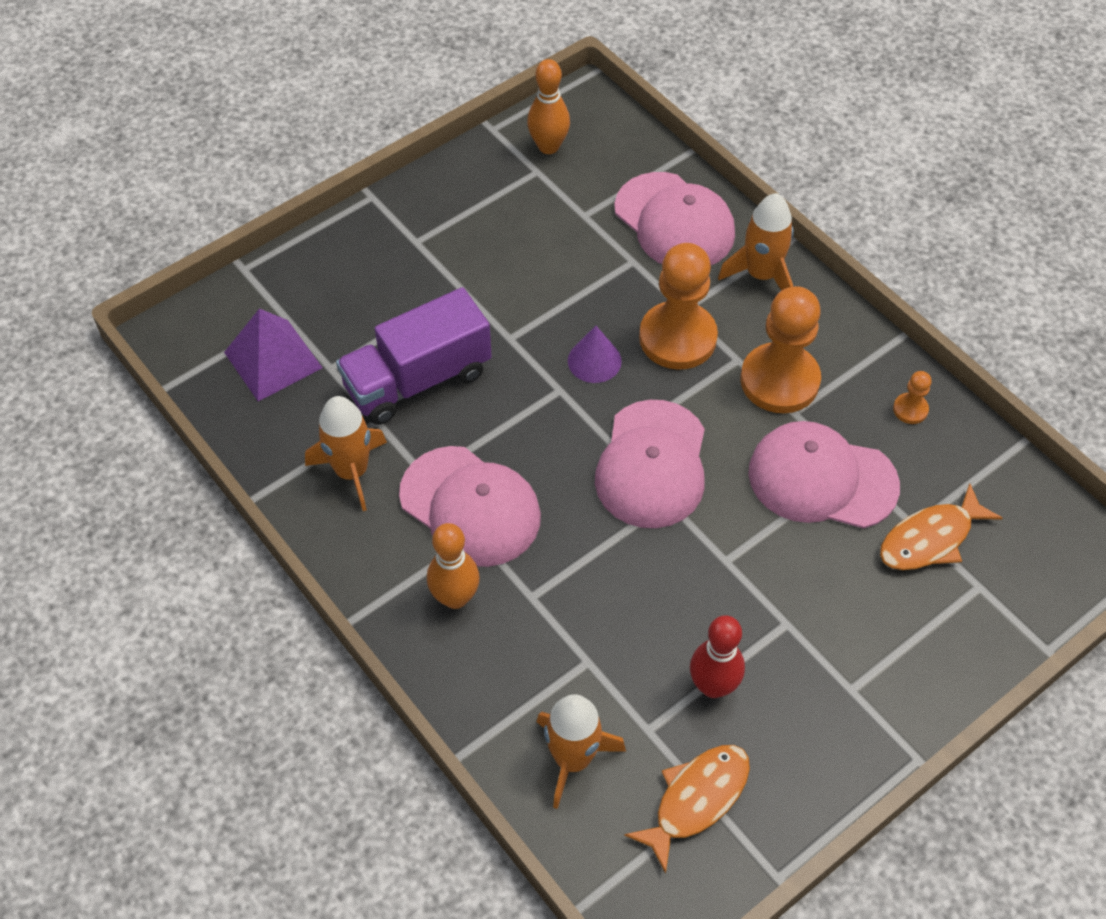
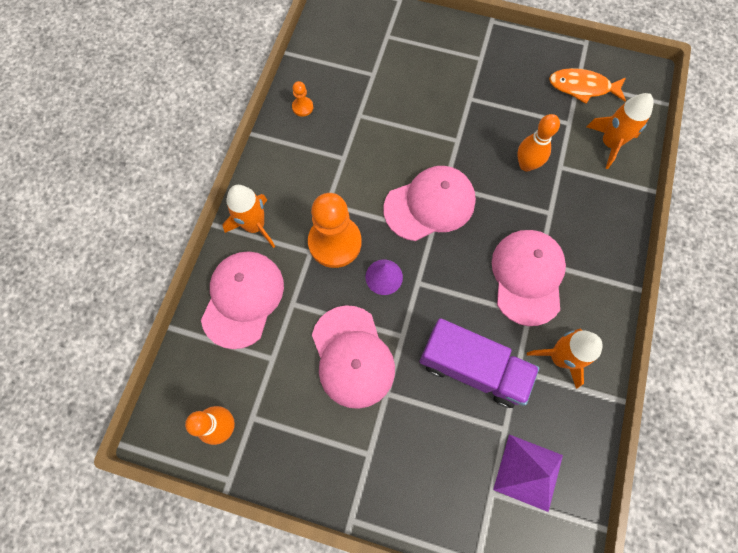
camera: 125 degrees left, 15 degrees up
orange bowling pin [427,523,480,609] -> orange bowling pin moved to [517,114,560,172]
red bowling pin [690,615,745,698] -> none
orange pawn [740,286,821,413] -> none
pink cap [748,421,900,529] -> pink cap moved to [312,305,395,409]
orange fish [880,483,1002,570] -> none

